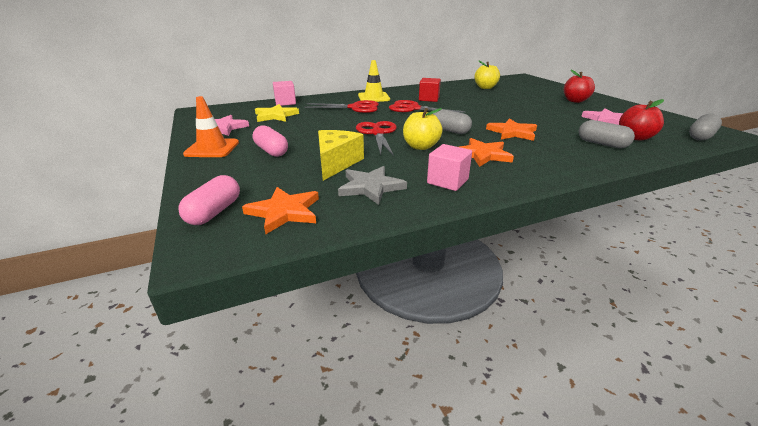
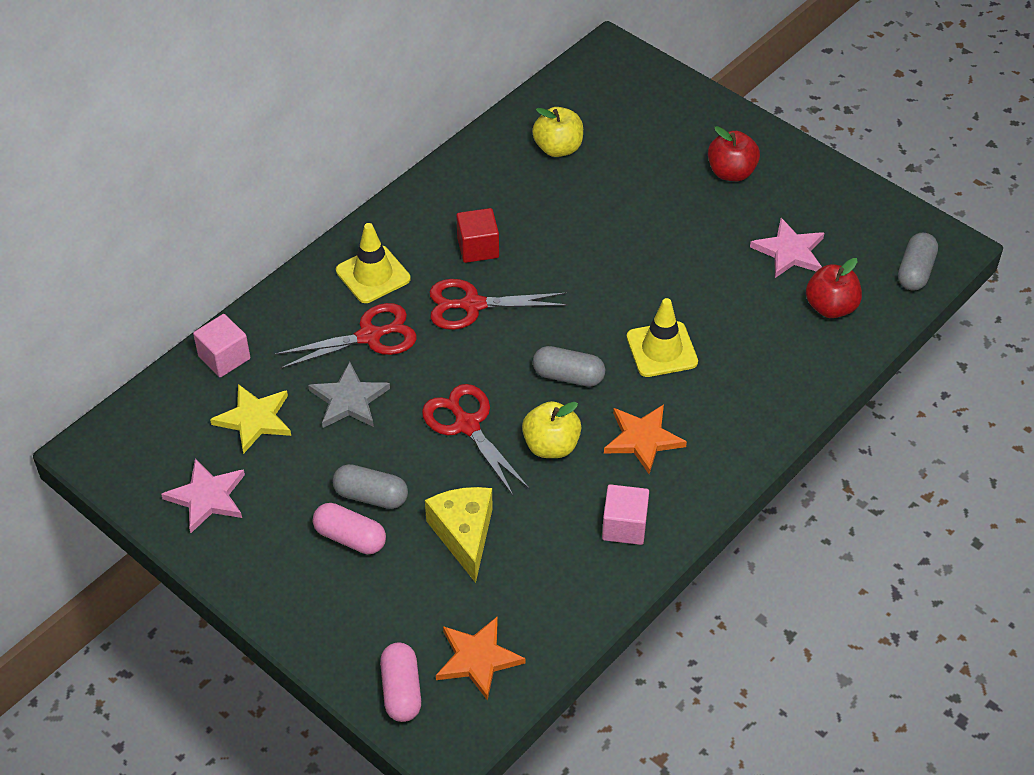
camera: 25 degrees left, 20 degrees up
orange traffic cone [183,96,239,157] -> none
grey star [338,166,407,205] -> grey star moved to [308,362,390,428]
orange star [486,119,537,141] -> yellow traffic cone [627,298,698,377]
grey capsule [579,120,635,149] -> grey capsule moved to [332,464,408,509]

